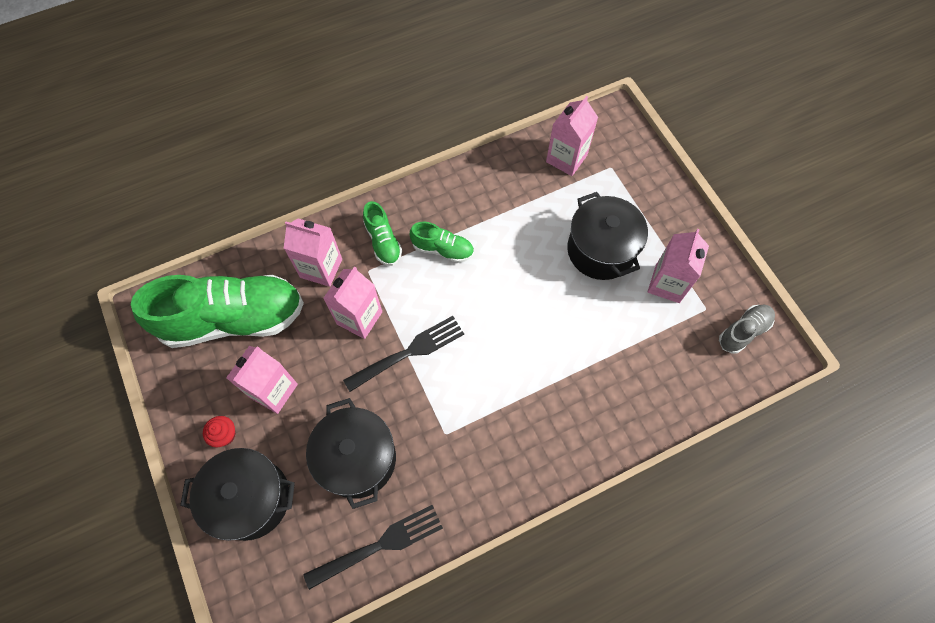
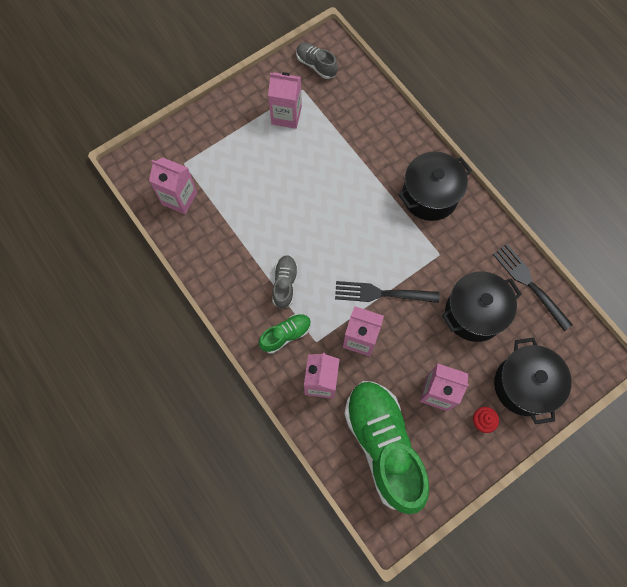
camera: 100 degrees left, 5 degrees up
black fork [343,316,464,392] -> black fork turned 45 degrees counterclockwise [335,281,439,303]
green shoe [410,222,474,263] -> grey shoe [272,255,298,309]
black pot [567,192,648,280] -> black pot moved to [398,151,472,221]

